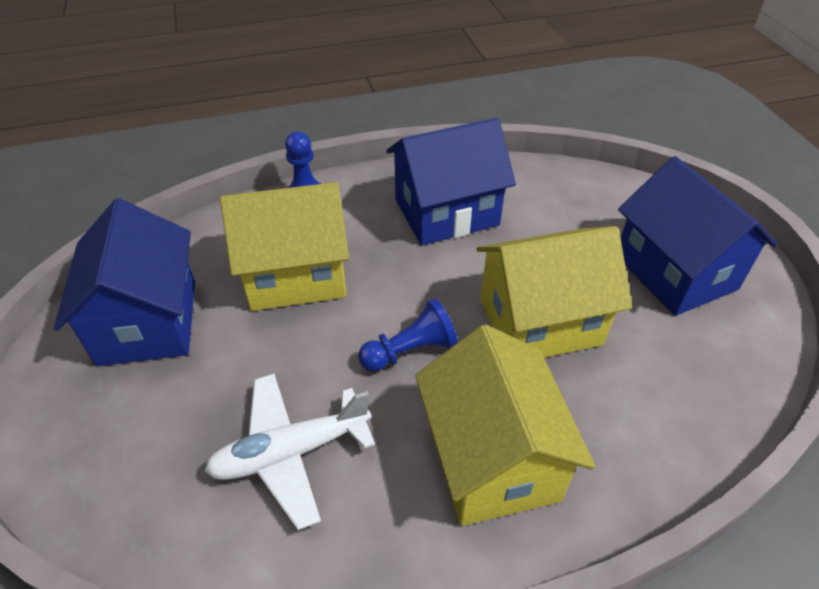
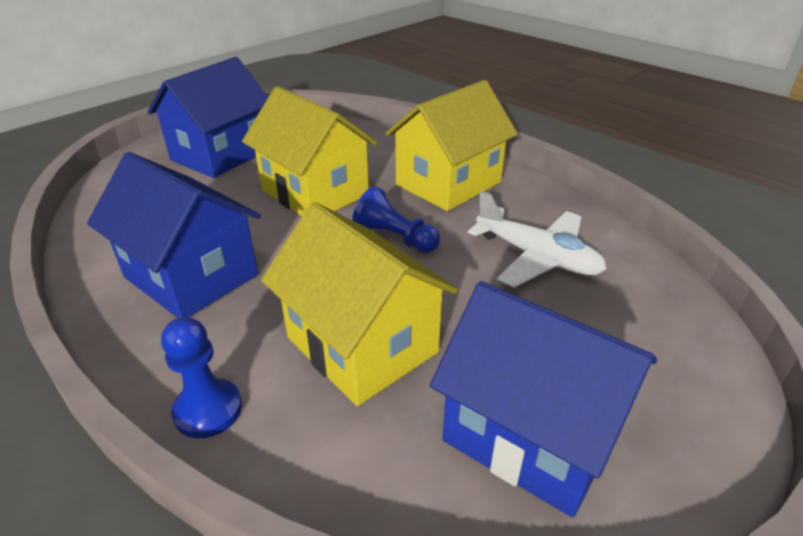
camera: 120 degrees left, 10 degrees down
blue house [54,198,195,366] -> blue house turned 75 degrees clockwise [430,281,657,518]

